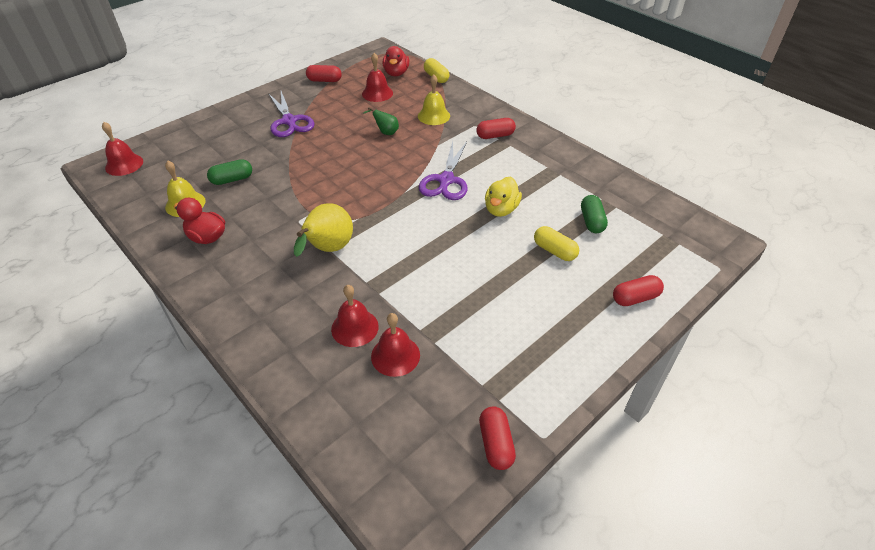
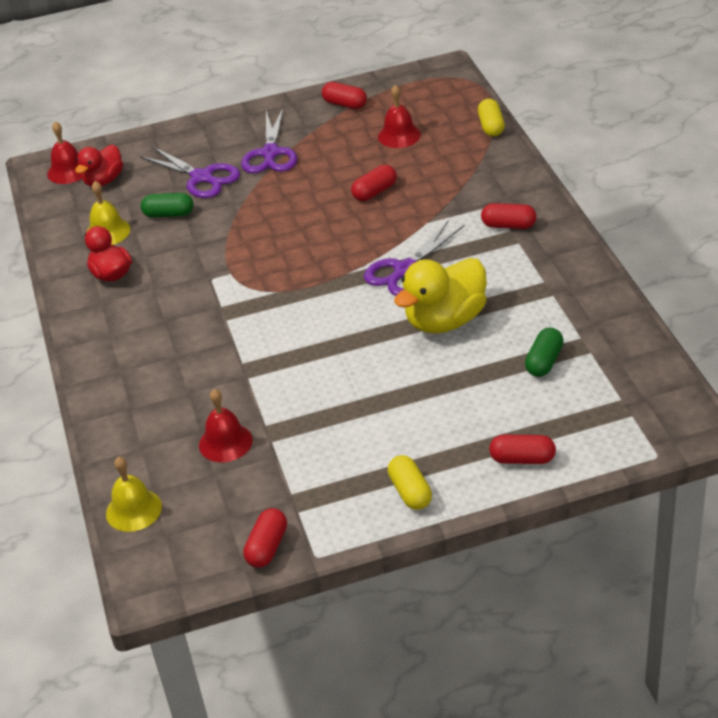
camera: 30 degrees right, 5 degrees down
yellow pear [294,203,353,257] -> none
red bell [331,285,379,347] -> none
green pear [363,107,399,135] -> red capsule [351,165,397,201]
red duck [383,46,409,76] -> red duck moved to [75,144,123,187]
yellow bell [418,75,450,125] -> yellow bell moved to [106,457,162,532]
yellow duck [485,177,522,217] -> yellow duck [394,258,487,334], size x1.59
yellow capsule [534,226,579,261] -> yellow capsule moved to [388,455,432,510]
none -> purple scissors [140,146,240,198]

